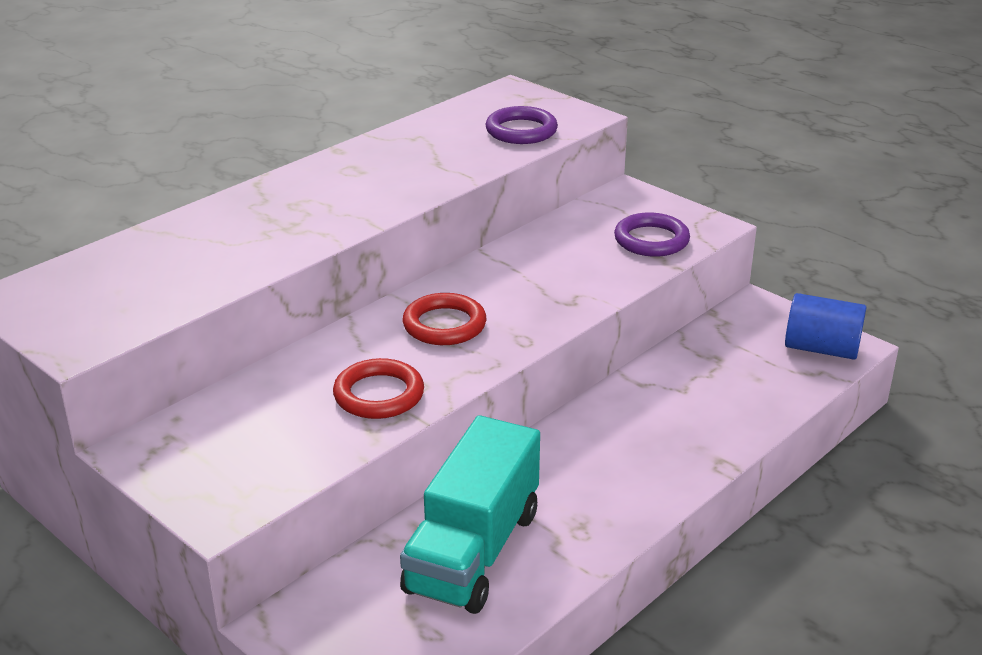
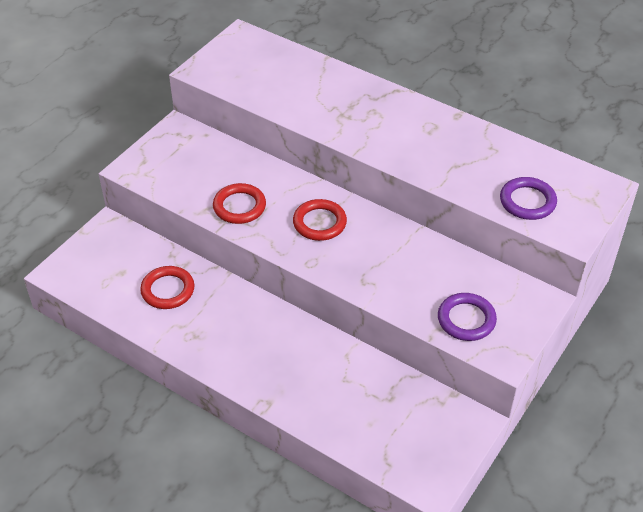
camera: 80 degrees right, 15 degrees up
turquoise truck [400,415,540,614] -> red ring [140,266,194,309]
blue cylinder [785,293,867,360] -> none

